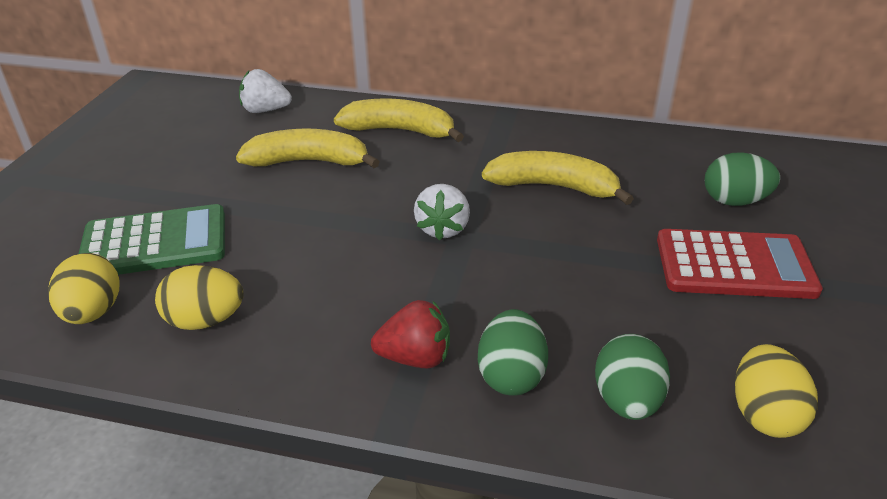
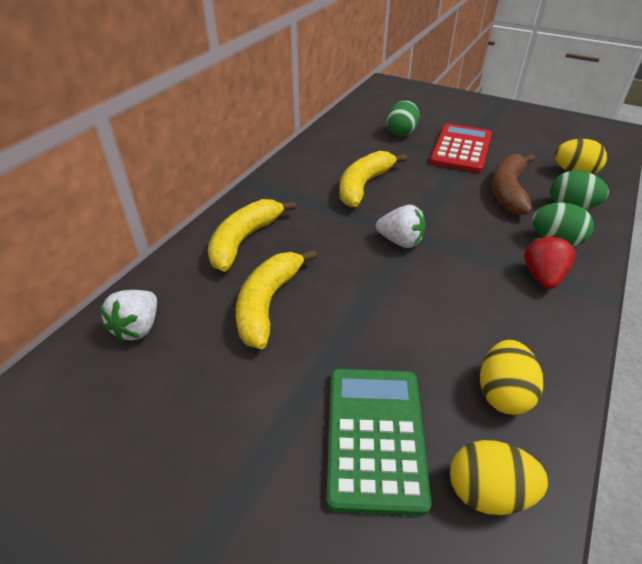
camera: 75 degrees left, 5 degrees up
none -> brown banana [492,154,535,215]

